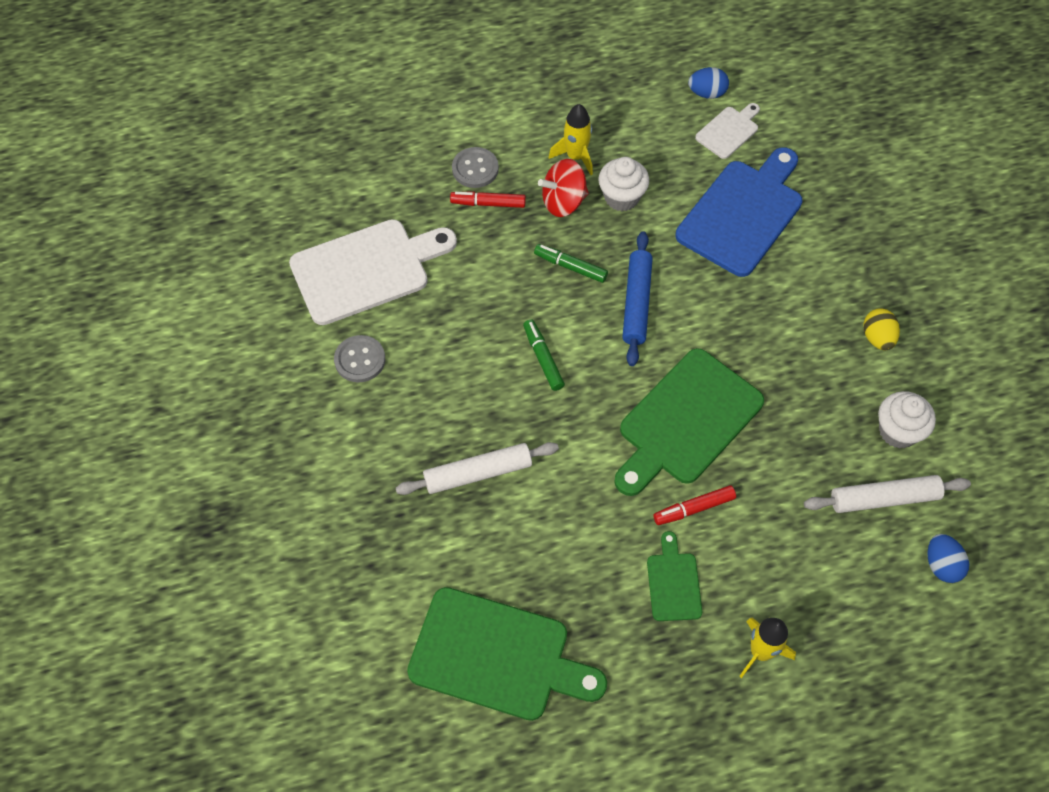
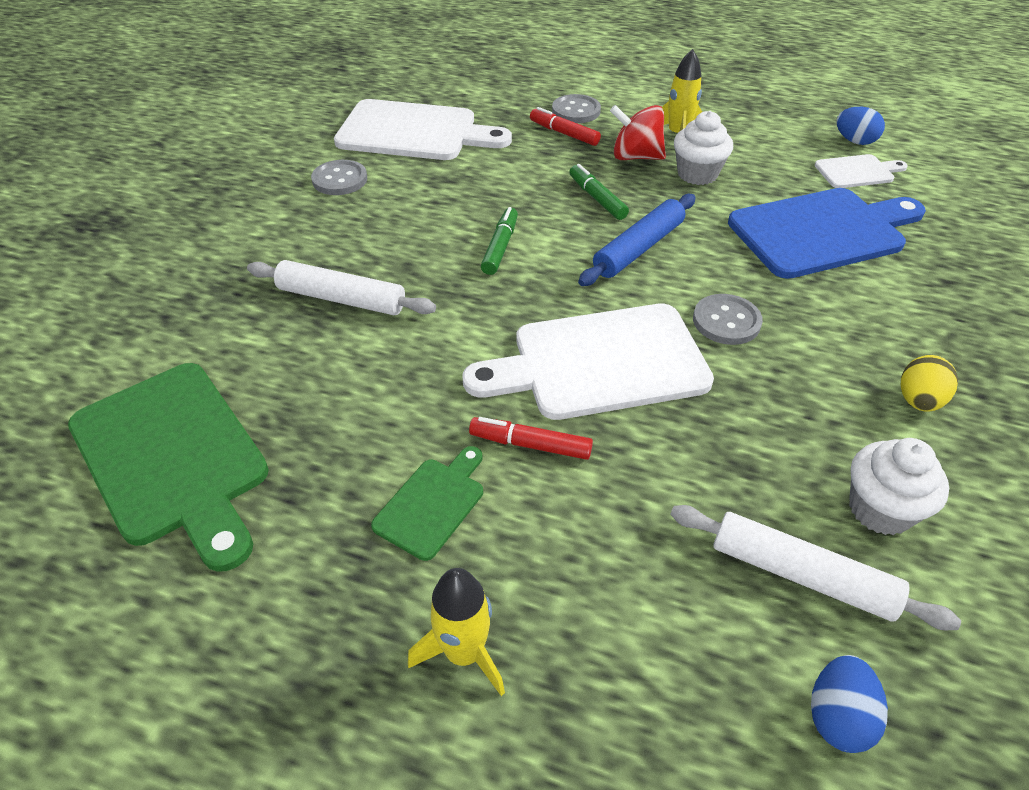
camera: 35 degrees right, 15 degrees down
green cutting board [614,348,764,496] -> white cutting board [463,304,714,420]
none -> grey button [693,294,763,345]

